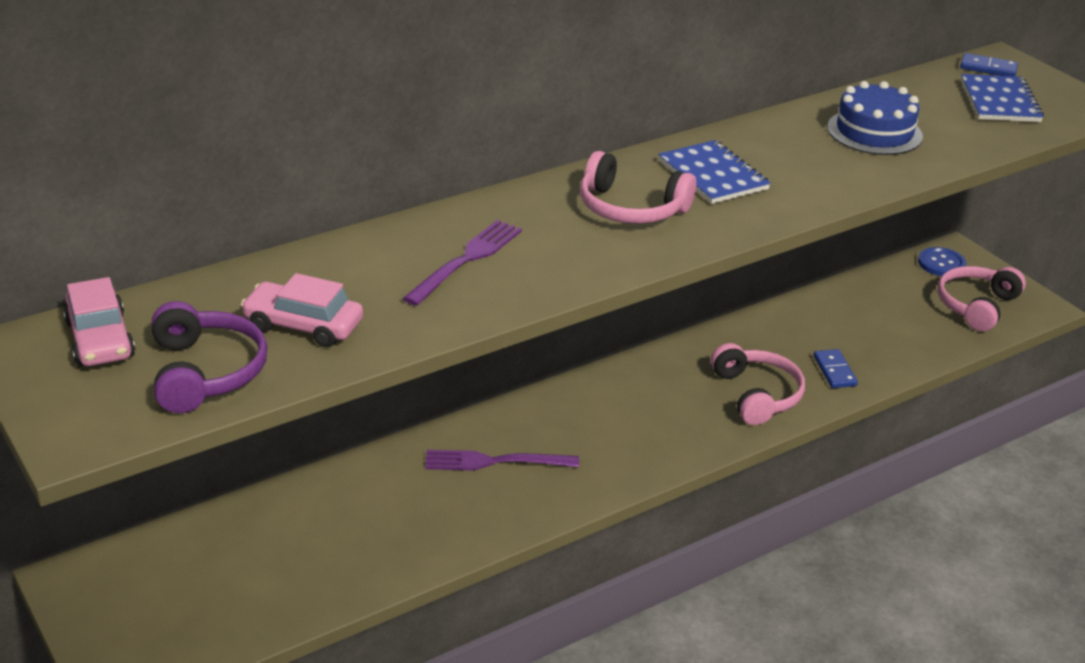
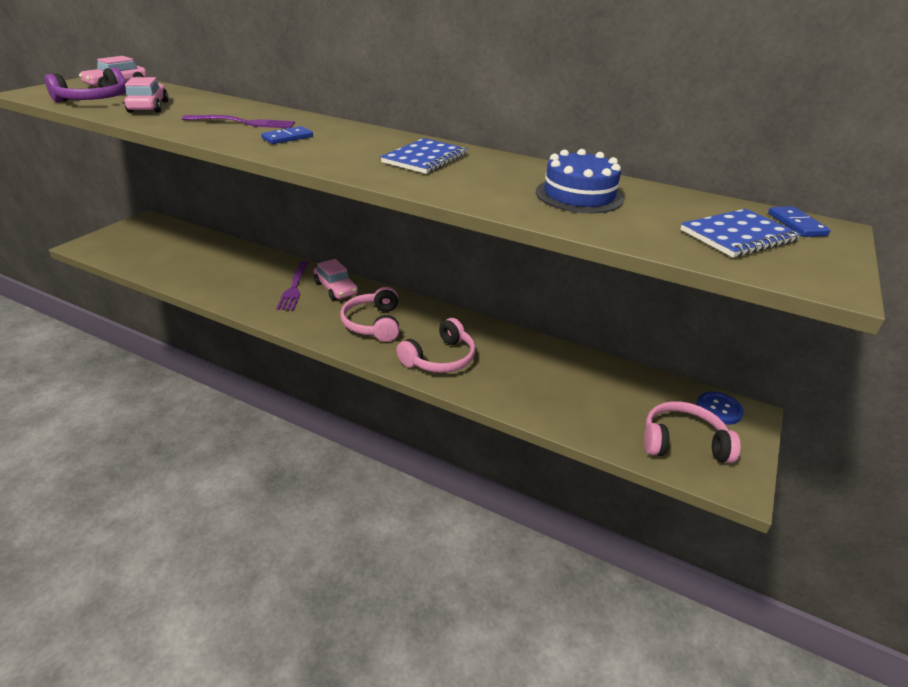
camera: 60 degrees right, 0 degrees up
purple fork [425,450,579,470] -> purple fork turned 150 degrees counterclockwise [276,261,309,310]
pink headphones [580,151,696,224] -> pink headphones moved to [340,287,399,342]
blue domino [814,349,858,388] -> blue domino moved to [261,126,313,144]
none -> pink car [314,259,358,300]

